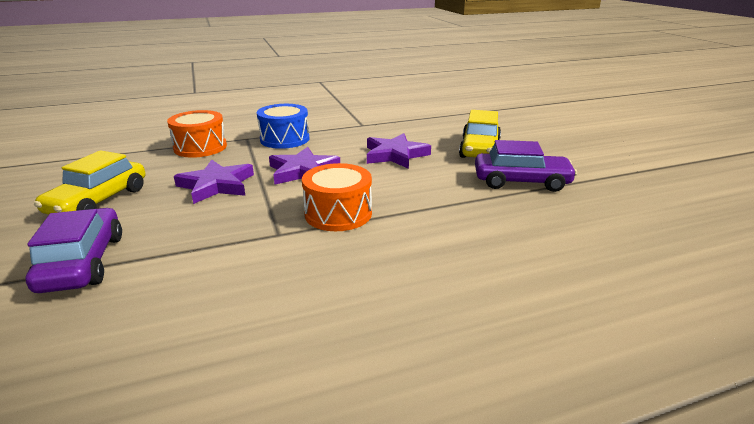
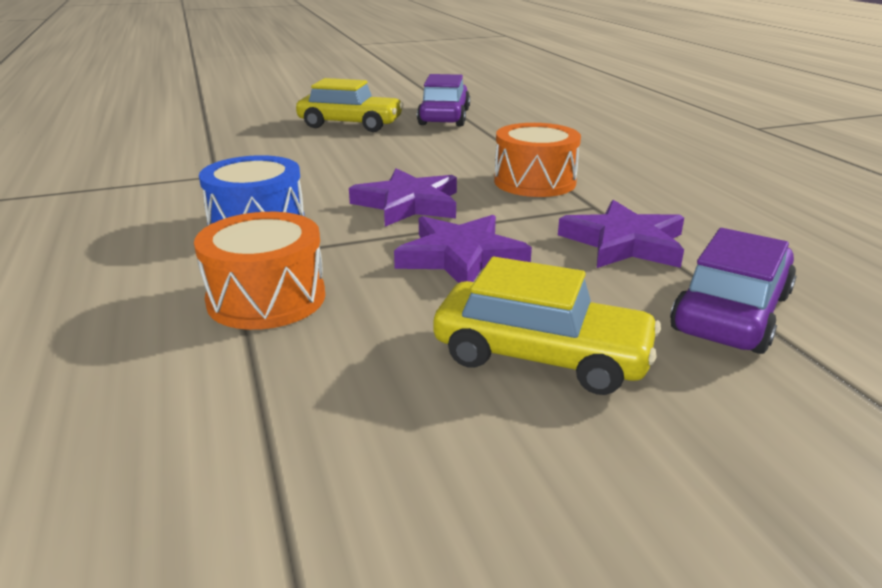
camera: 90 degrees left, 0 degrees up
purple car [25,208,122,293] -> purple car turned 135 degrees clockwise [670,228,797,354]
purple star [367,133,431,169] -> purple star moved to [558,200,684,268]

